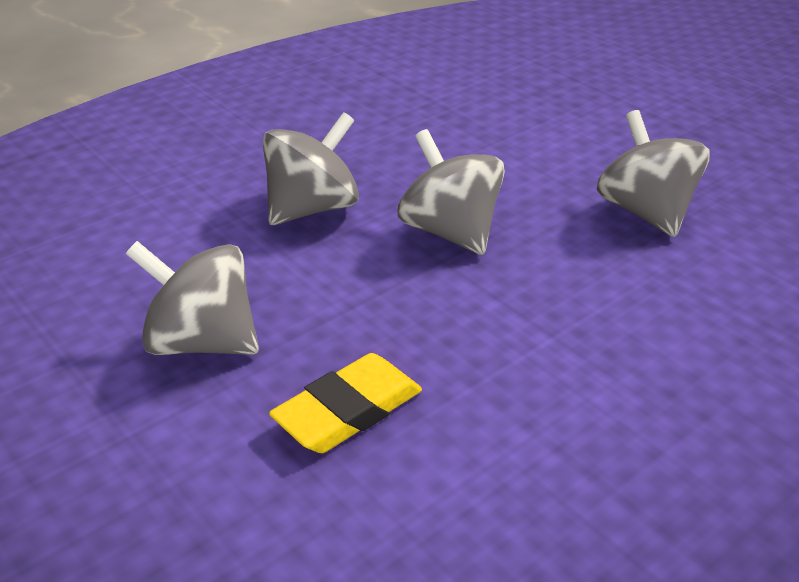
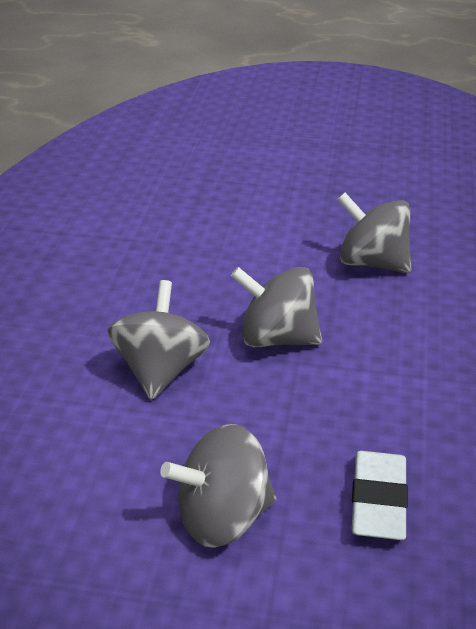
camera: 40 degrees left, 0 degrees up
yellow eraser [269,353,422,453] -> white eraser [352,451,408,540]

